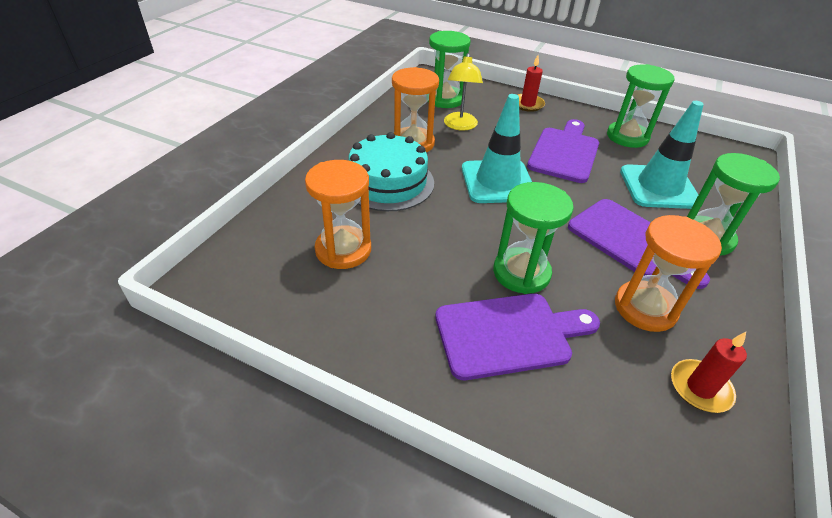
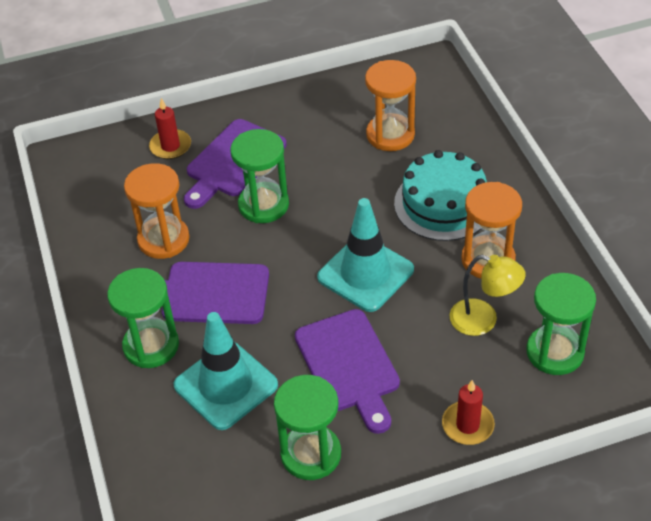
camera: 140 degrees right, 5 degrees up
yellow lamp [444,53,483,131] -> yellow lamp turned 150 degrees clockwise [450,255,526,336]
red candle [671,332,747,413] -> red candle moved to [149,98,191,159]

